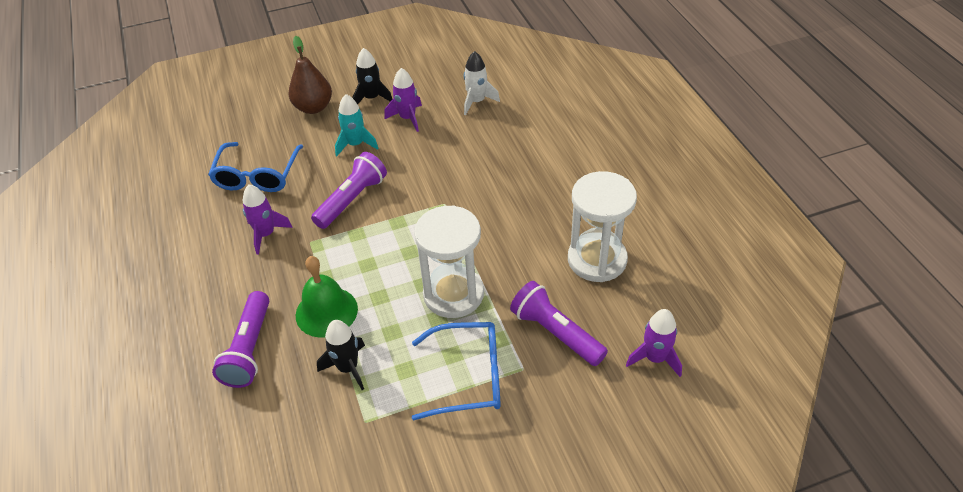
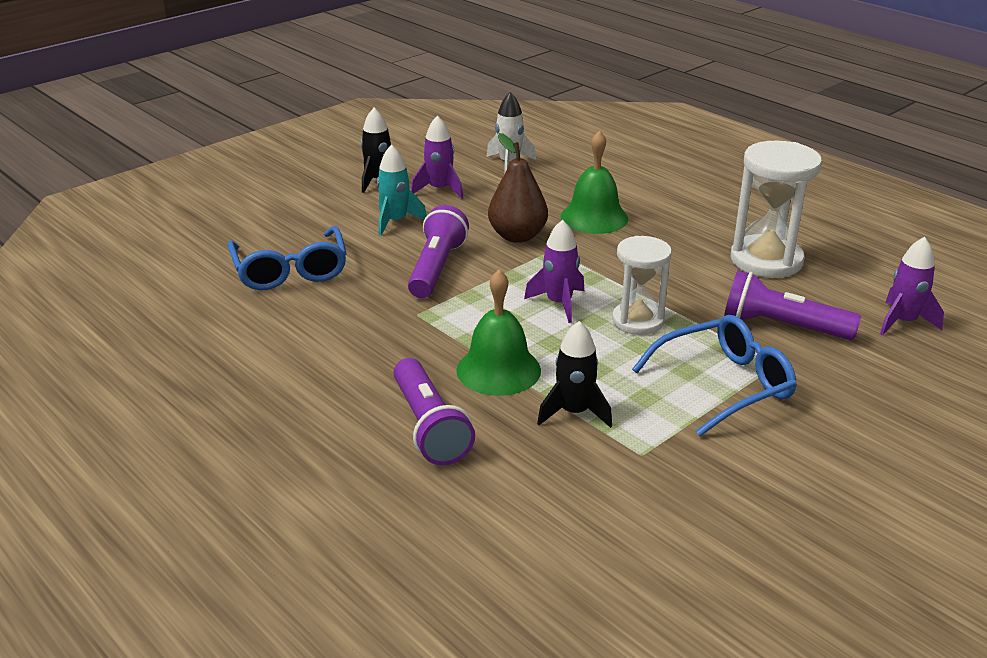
camera: 25 degrees left, 15 degrees down
purple rocket [243,184,293,255] -> purple rocket moved to [524,220,584,323]
brown pear [288,36,332,114] -> brown pear moved to [488,133,548,243]
white hourglass [414,205,484,318] -> white hourglass [612,236,672,335], size x0.67
none -> green bell [561,131,628,234]

